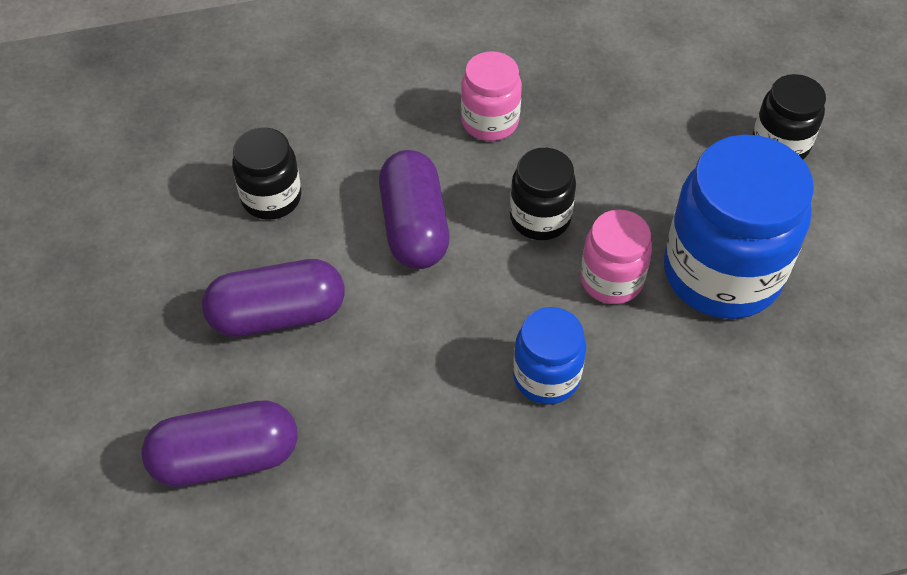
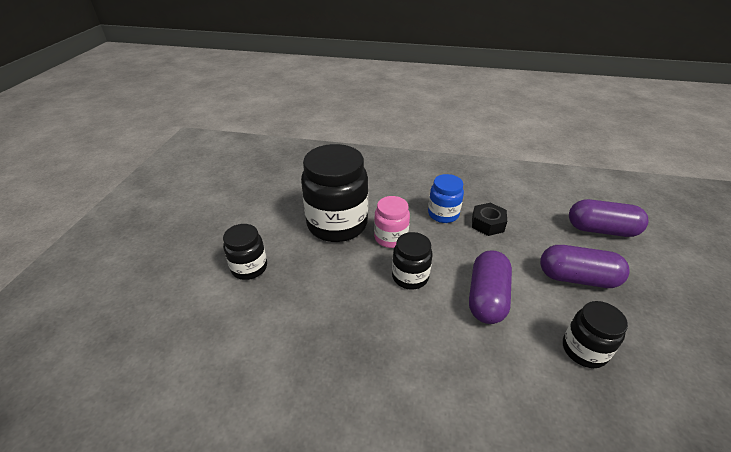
camera: 155 degrees left, 15 degrees down
pink jar [461,51,522,141] -> none
blue jar [664,135,814,319] -> black jar [301,144,368,242]
none -> black nut [472,203,507,236]

